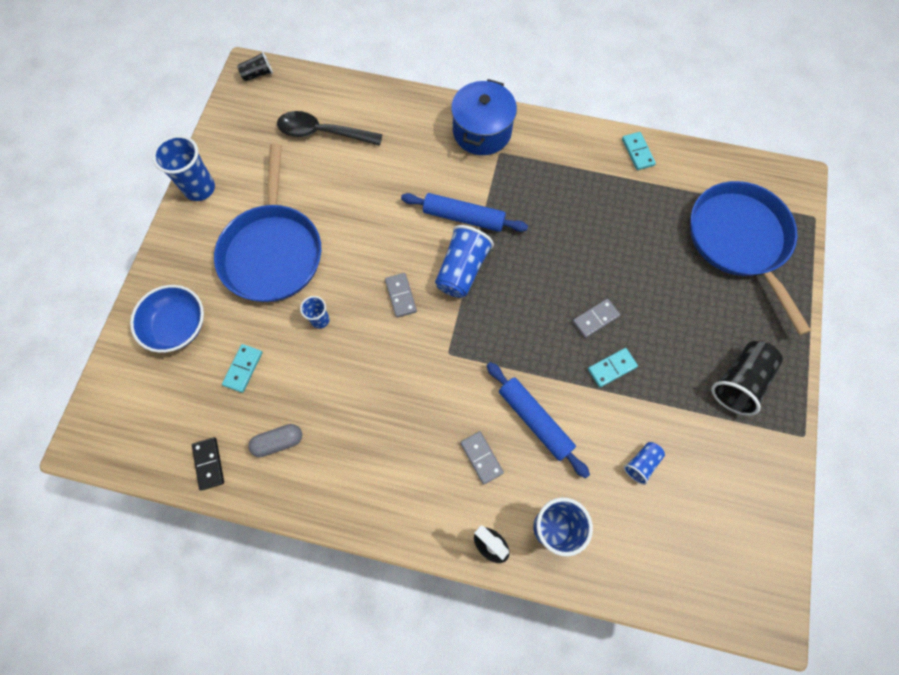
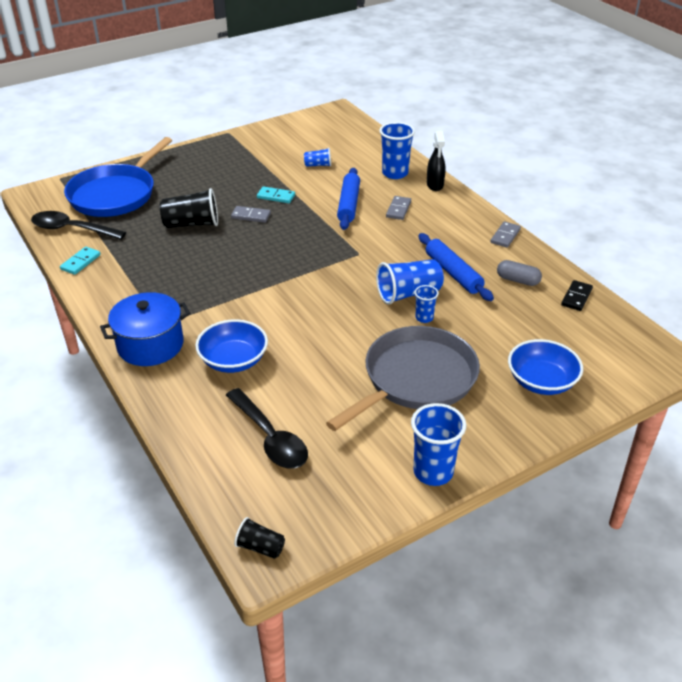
camera: 135 degrees left, 30 degrees down
blue pan [214,144,321,302] -> grey pan [326,326,480,431]
turquoise domino [222,344,262,393] -> none
grey domino [385,273,417,318] -> grey domino moved to [490,221,521,248]
blue rolling pin [401,193,528,232] -> blue rolling pin moved to [418,233,494,301]
blue cup [435,225,494,298] -> blue cup moved to [376,259,444,304]
black cup [711,341,783,416] -> black cup moved to [160,188,218,228]
none -> black spoon [31,211,126,240]
none -> blue bowl [195,319,268,373]

